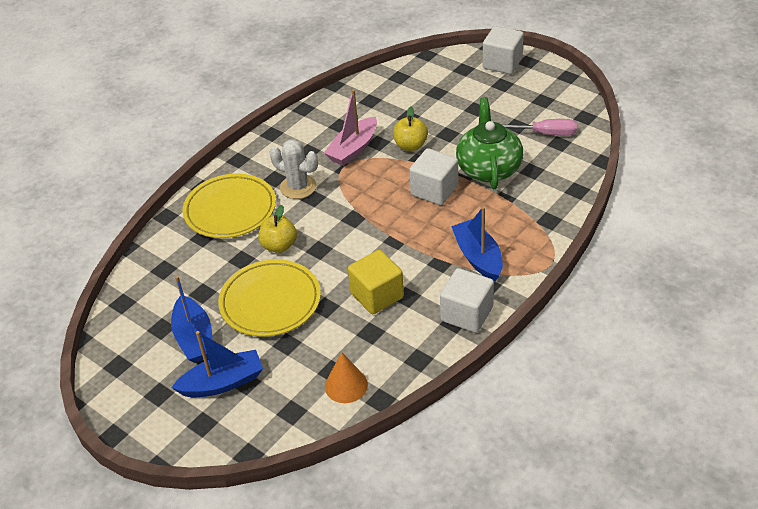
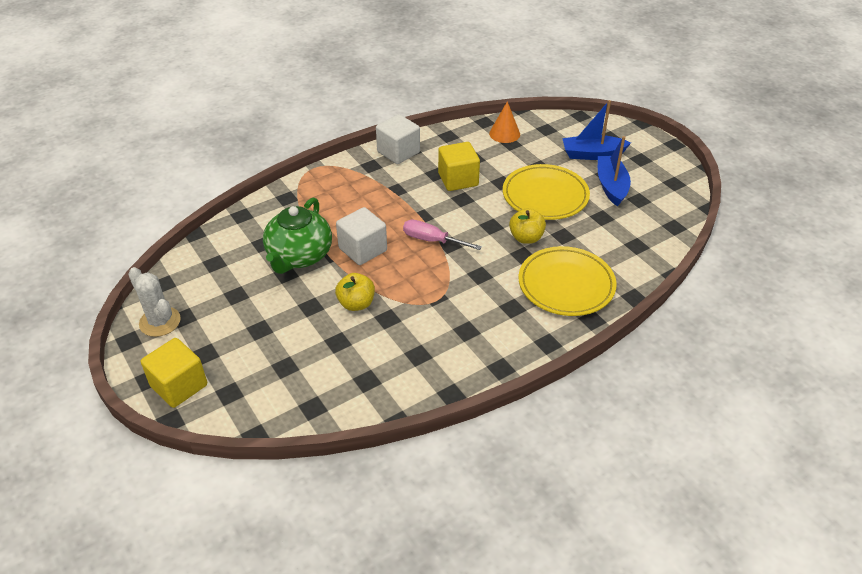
camera: 165 degrees left, 0 degrees up
white cactus [270,139,318,199] -> white cactus moved to [128,267,181,337]
pink boat [324,89,377,166] -> none
blue boat [451,206,503,282] -> none
white cube [483,26,524,74] -> yellow cube [141,338,207,408]
pink screwdriver [503,119,577,136] -> pink screwdriver moved to [403,220,482,250]

